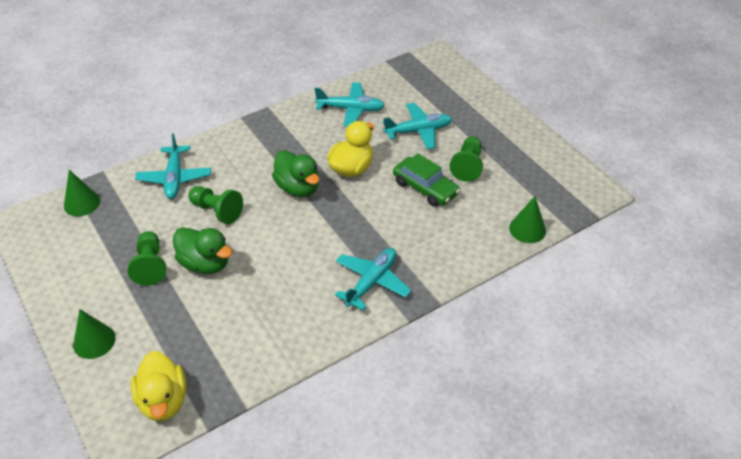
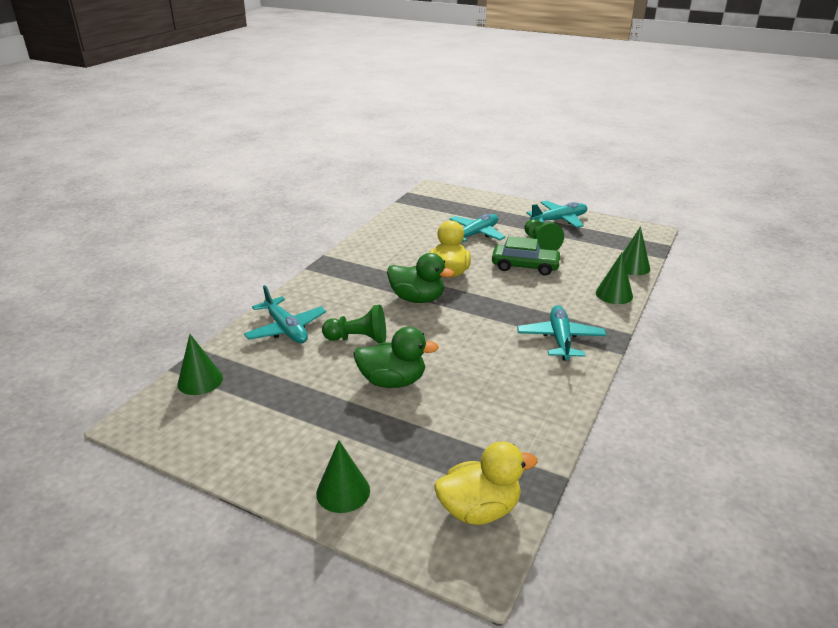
camera: 30 degrees left, 15 degrees down
green pawn [128,231,166,286] -> none
yellow duck [131,351,186,421] -> yellow duck turned 60 degrees counterclockwise [434,441,538,525]
turquoise plane [315,82,385,127] -> turquoise plane moved to [527,201,587,228]
none -> green cone [596,253,633,304]

